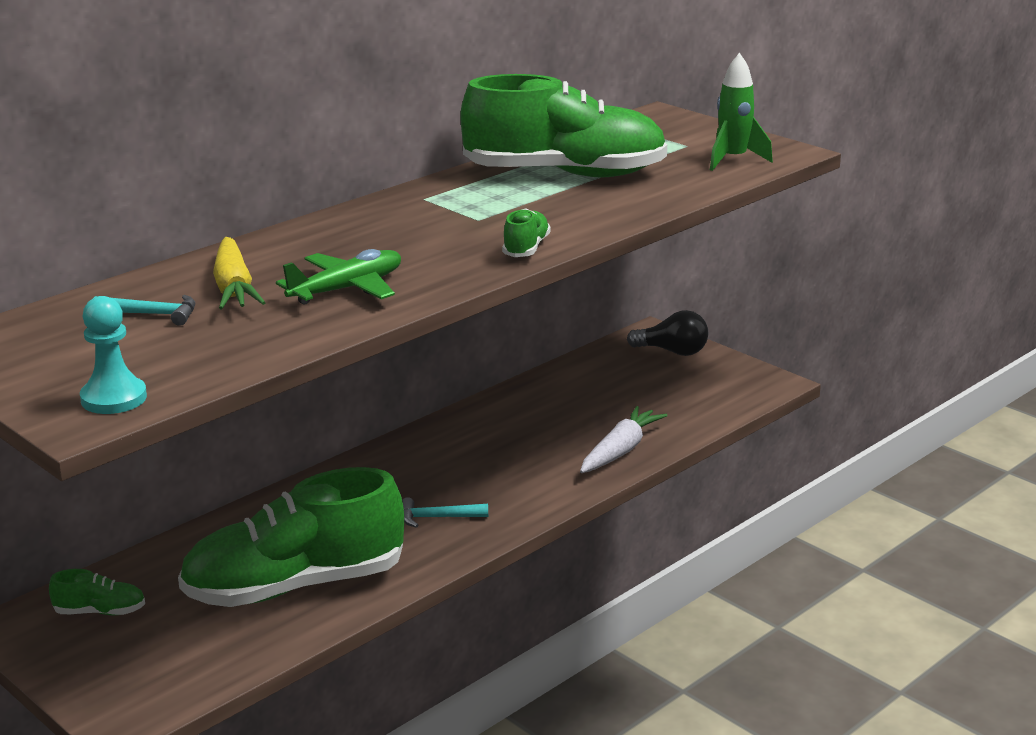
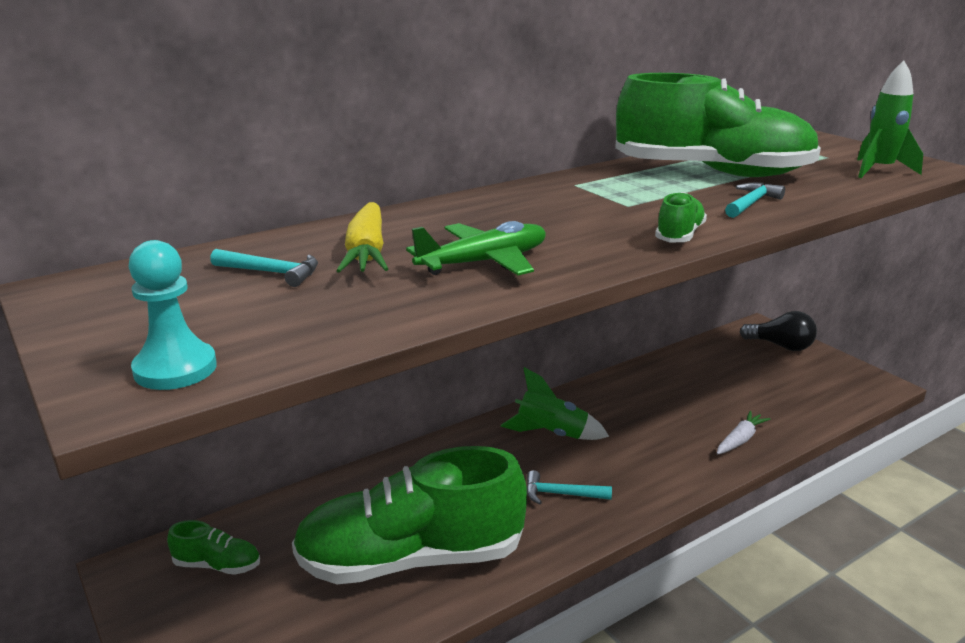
camera: 10 degrees right, 0 degrees up
white carrot [580,406,667,473] -> white carrot [717,411,771,455], size x0.66
none -> green rocket [501,367,609,440]
none -> turquoise hammer [725,183,785,218]

